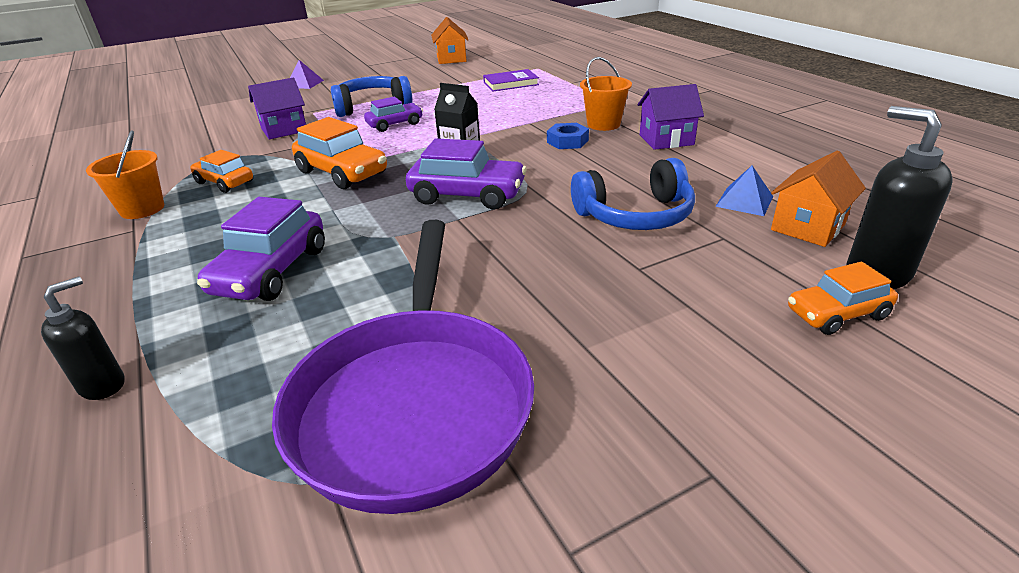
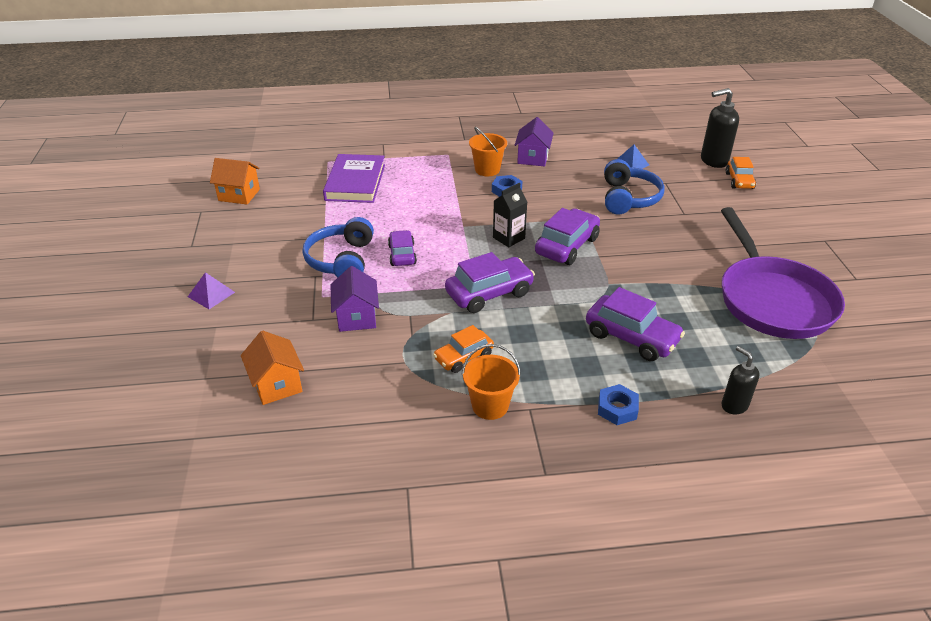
camera: 70 degrees left, 5 degrees up
purple pan [272,220,534,514] -> purple pan turned 60 degrees clockwise [721,207,845,339]
orange car [292,117,387,189] -> purple car [445,252,535,313]
purple book [483,69,539,92] -> purple book [323,154,385,203], size x1.62
orange house [771,151,866,247] -> orange house moved to [241,331,304,405]
none -> blue nut [598,384,639,425]

